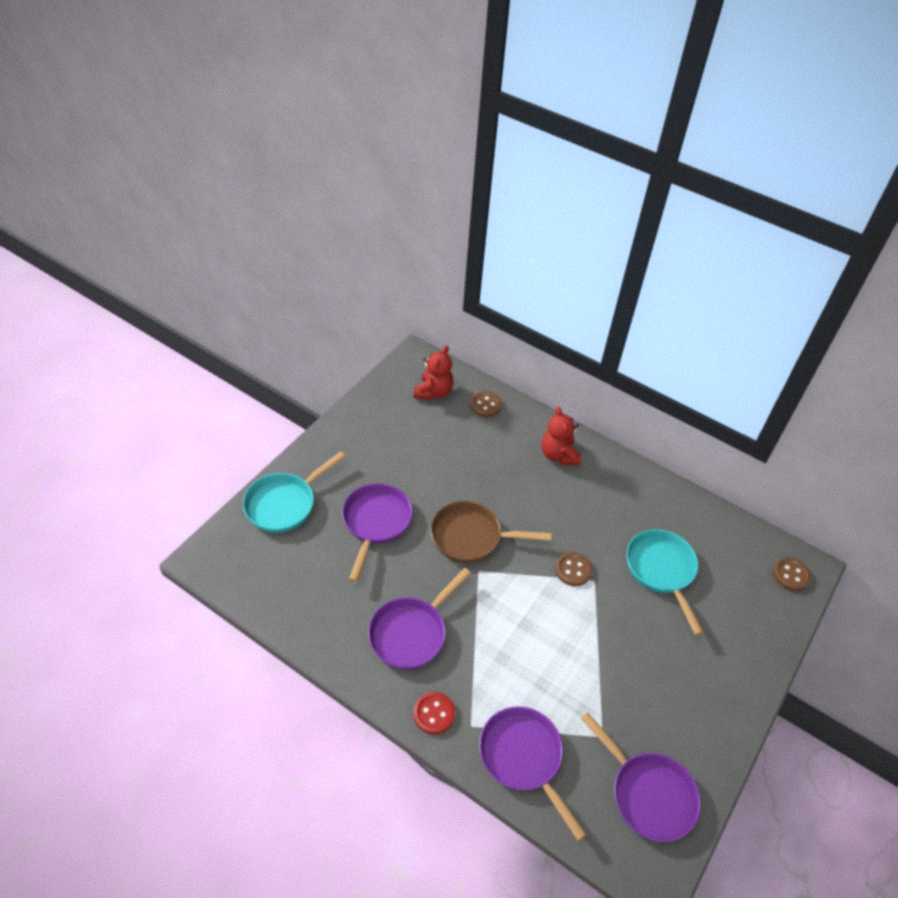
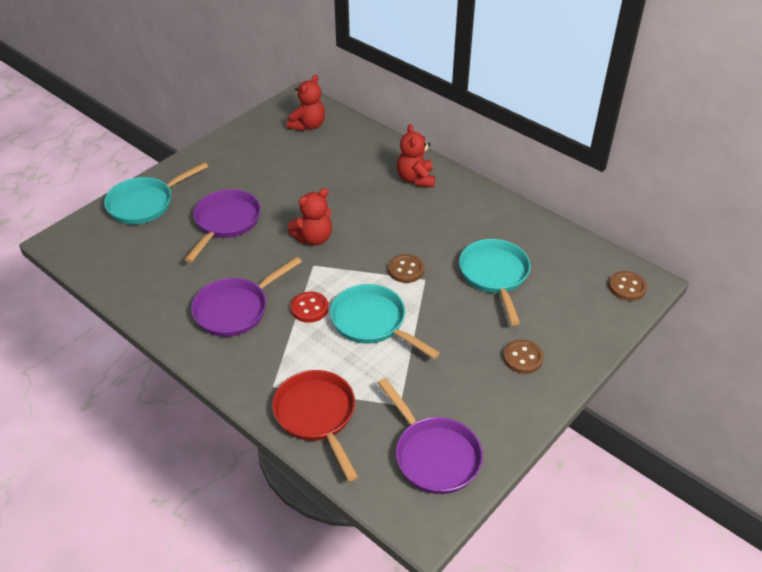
camera: 10 degrees right, 5 degrees down
red button [414,692,455,734] -> red button moved to [291,291,329,323]
brown pan [431,501,551,563] -> red teddy bear [288,188,332,246]
brown button [470,391,502,417] -> brown button moved to [503,340,544,374]
purple pan [479,706,587,841] -> red pan [272,370,358,481]
none -> turquoise pan [330,284,440,359]

